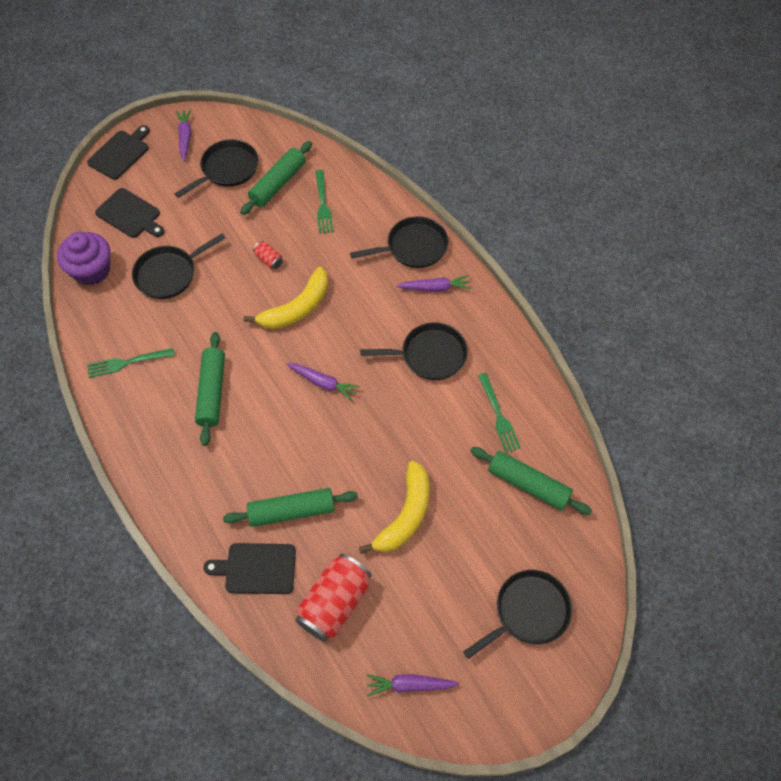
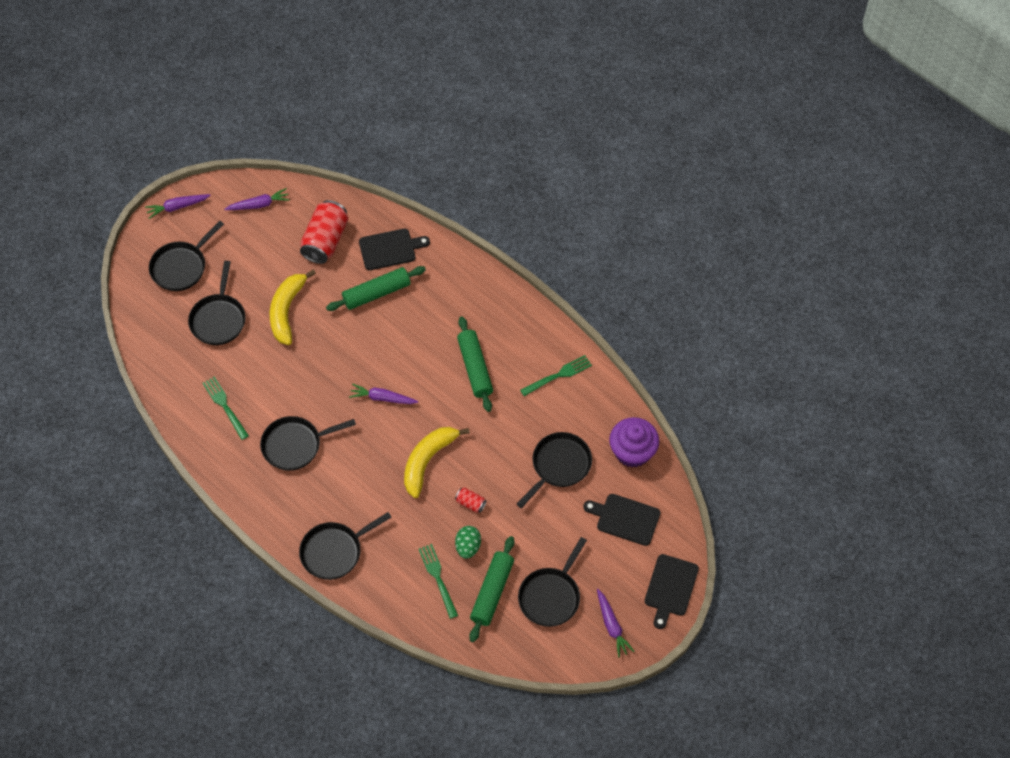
camera: 165 degrees right, 0 degrees up
purple carrot [396,275,471,292] -> purple carrot moved to [145,194,211,219]
green rolling pin [471,447,592,515] -> none
none -> black pan [188,261,246,345]
none -> green egg [455,526,481,559]

